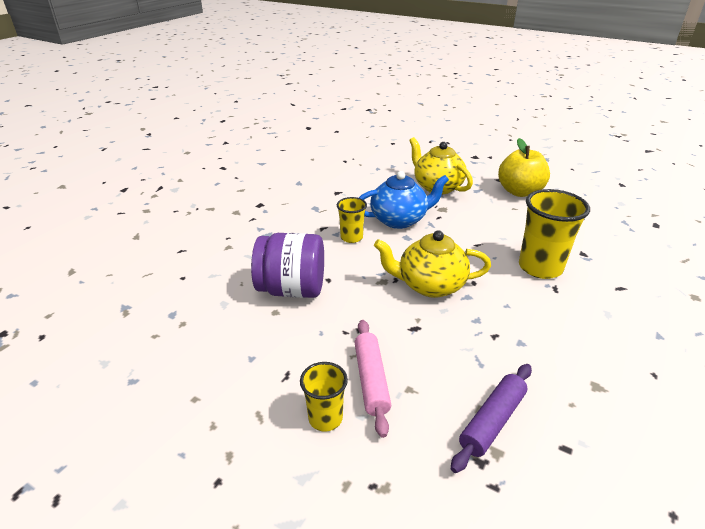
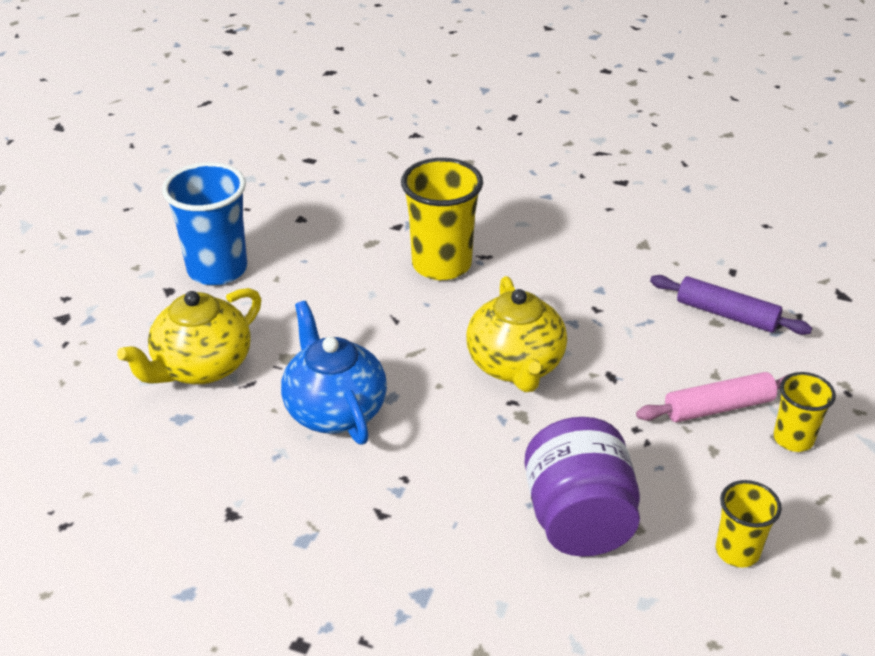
camera: 100 degrees left, 5 degrees up
yellow cup [337,197,367,243] -> yellow cup moved to [715,480,782,568]
yellow apple [498,138,550,197] -> blue cup [162,162,247,286]

